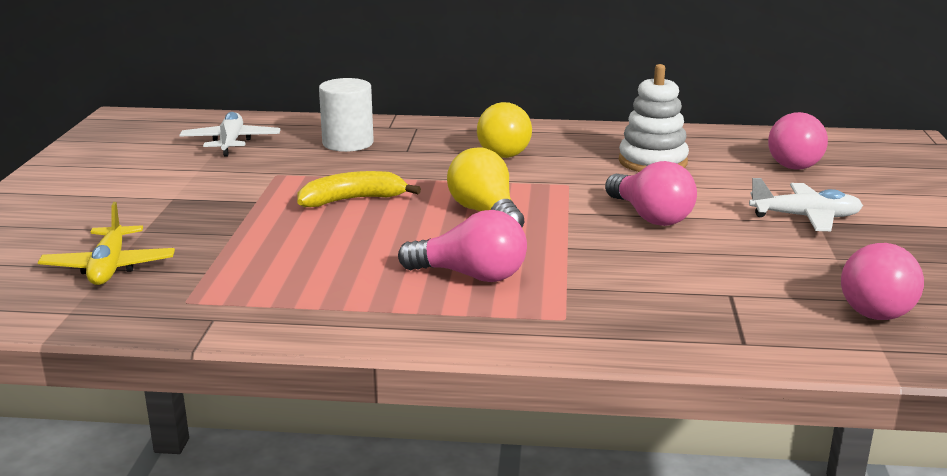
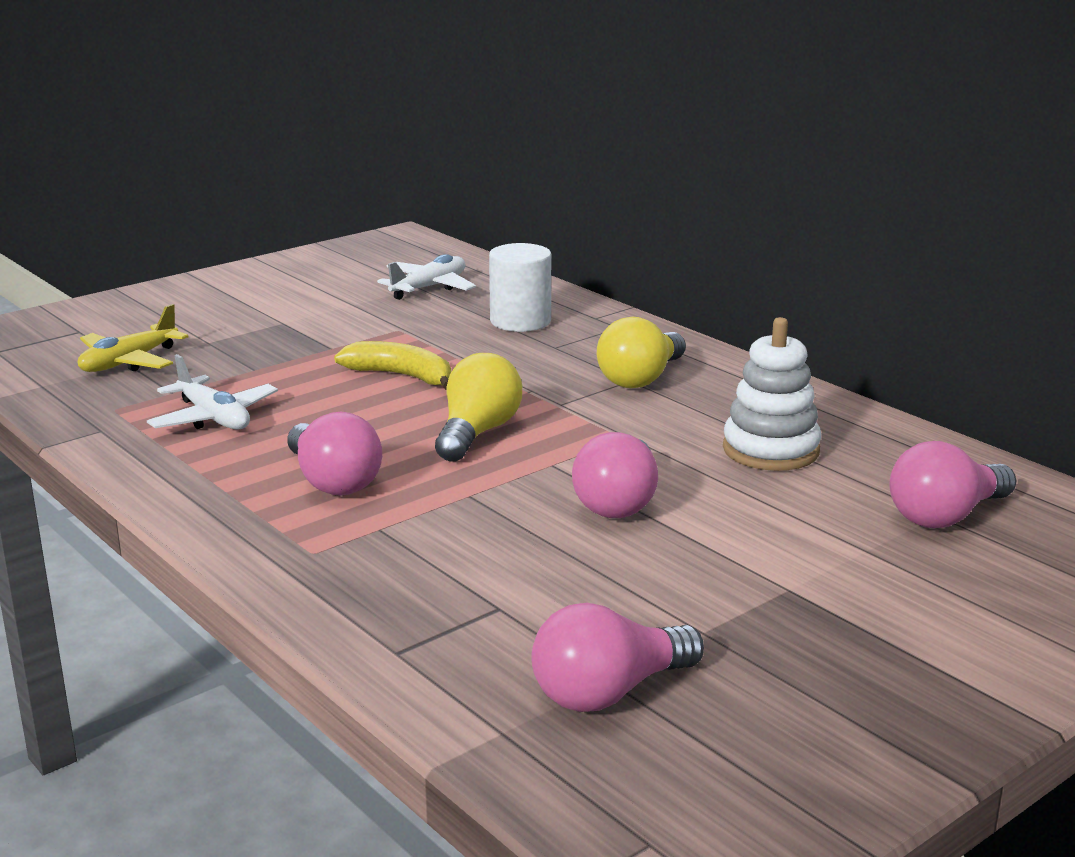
camera: 45 degrees right, 0 degrees up
white plane [749,178,863,231] -> white plane moved to [147,354,278,429]

